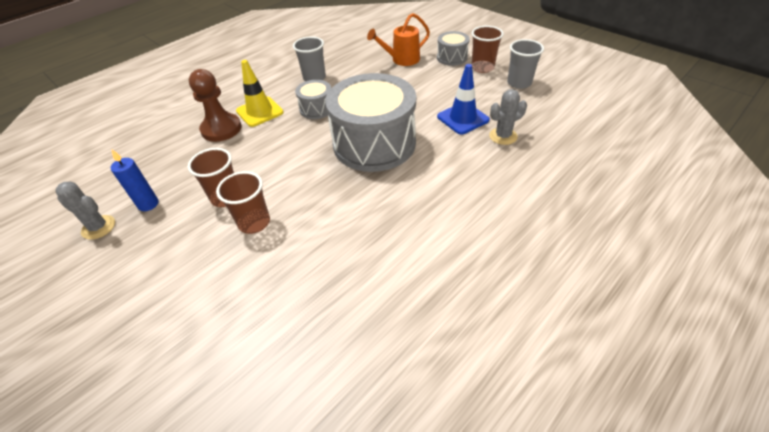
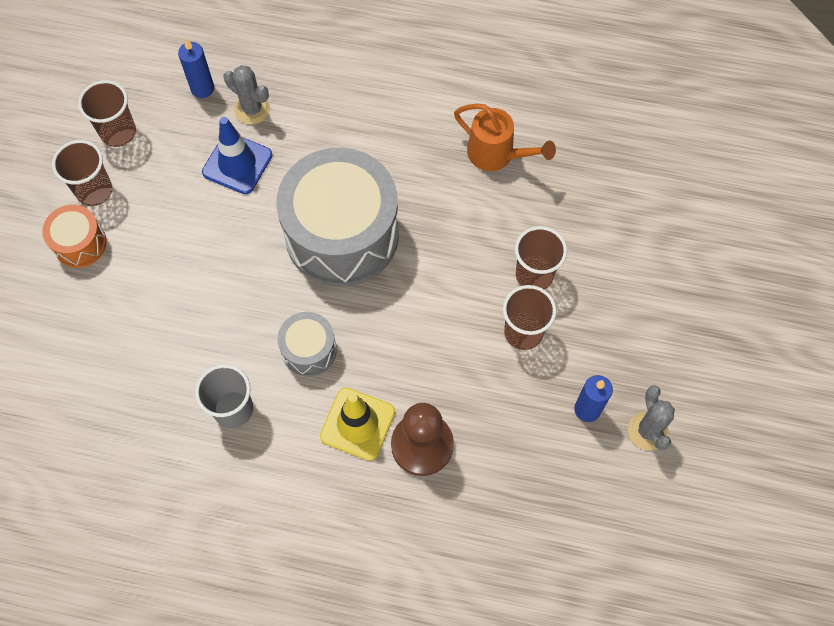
camera: 125 degrees left, 20 degrees up
orange watering can [367,13,430,66] -> orange watering can moved to [454,103,556,171]
grey drum [437,31,470,66] -> orange drum [42,205,107,268]
grey cup [507,39,544,89] -> brown cup [78,80,136,147]
none -> blue candle [178,38,214,98]

